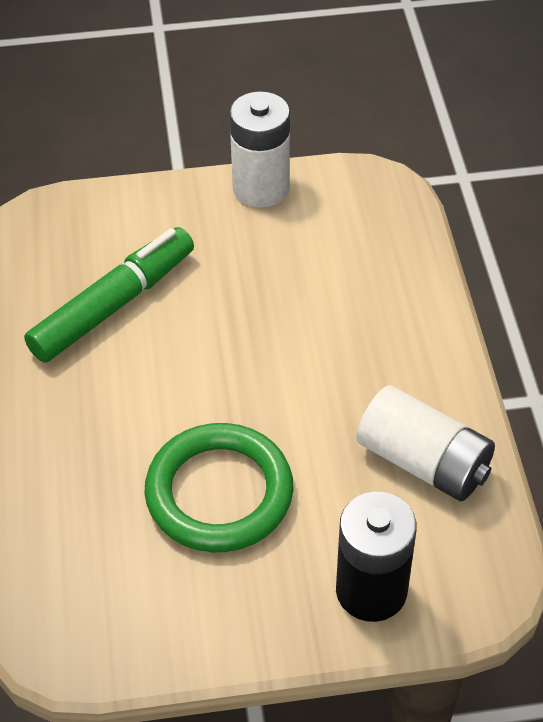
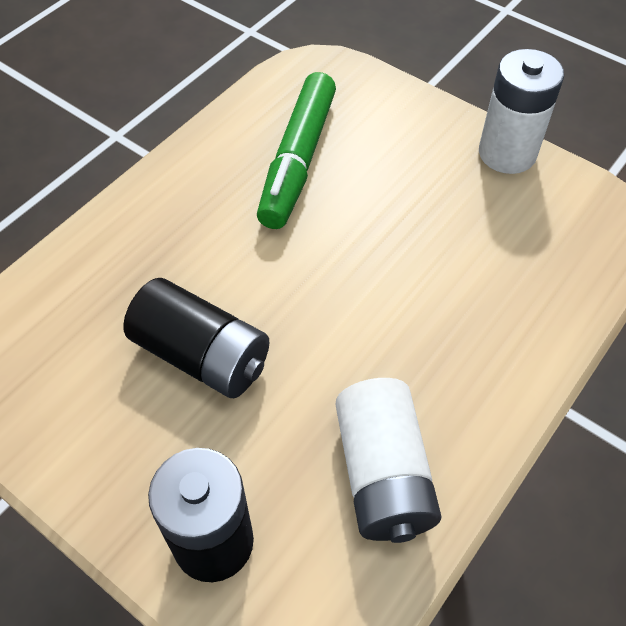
camera: 45 degrees right, 5 degrees up
green marker [24,227,194,363] -> green marker turned 105 degrees clockwise [257,72,336,229]
green ring [144,423,294,552] -> black battery [123,278,269,398]

